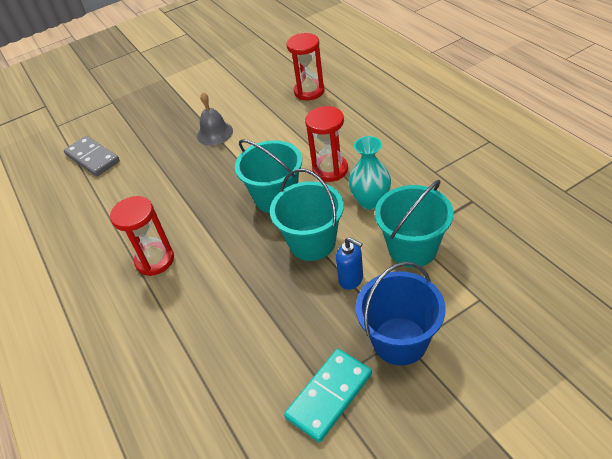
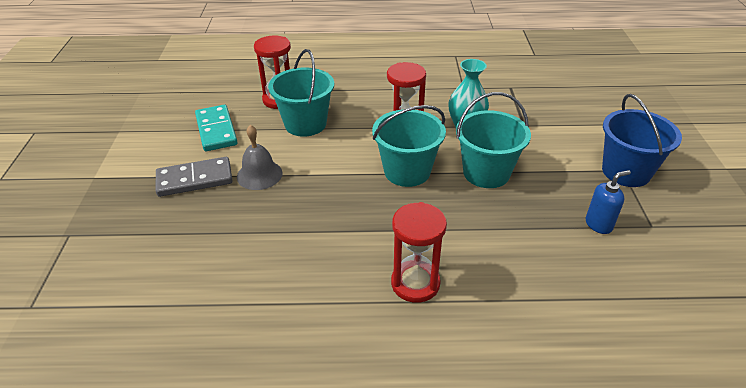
camera: 65 degrees left, 5 degrees down
grey domino [64,136,120,177] -> grey domino moved to [156,157,233,197]
turquoise domino [284,349,372,442] -> turquoise domino moved to [195,105,238,151]
blue soap dispenser [336,237,363,290] -> blue soap dispenser moved to [586,170,631,234]
turquoise bucket [375,180,454,268] -> turquoise bucket moved to [268,49,334,137]

